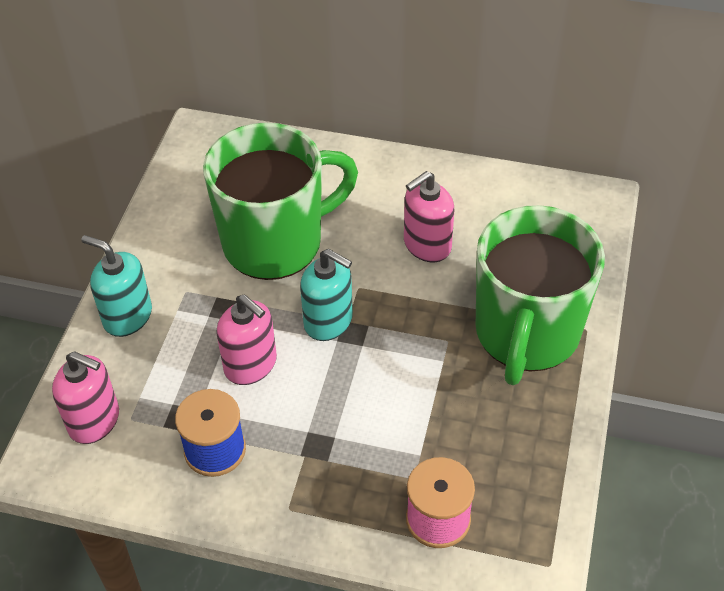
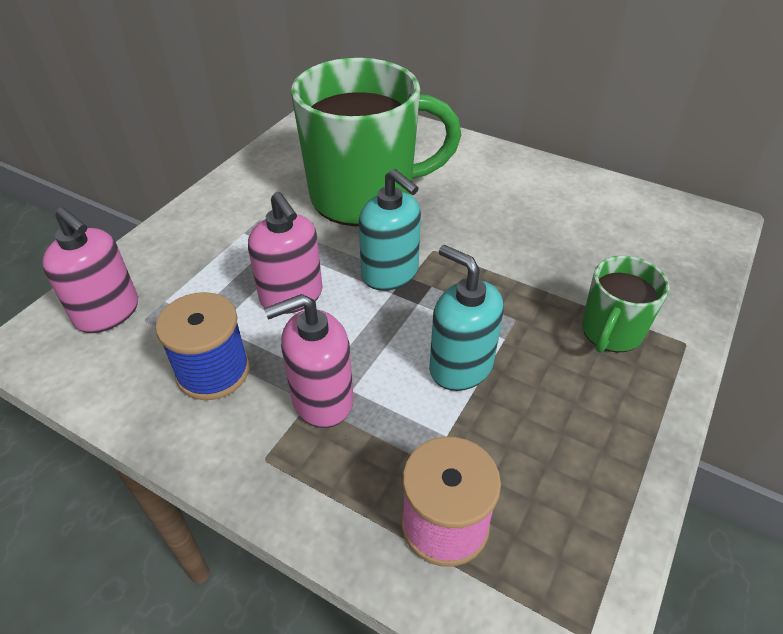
camera: 15 degrees right, 5 degrees down
turquoise soap dispenser [81,235,152,337] -> turquoise soap dispenser moved to [429,245,504,391]
pink soap dispenser [404,171,454,262] -> pink soap dispenser moved to [264,294,354,428]
green mug [476,205,605,385] -> green mug [582,256,670,352], size x0.49

